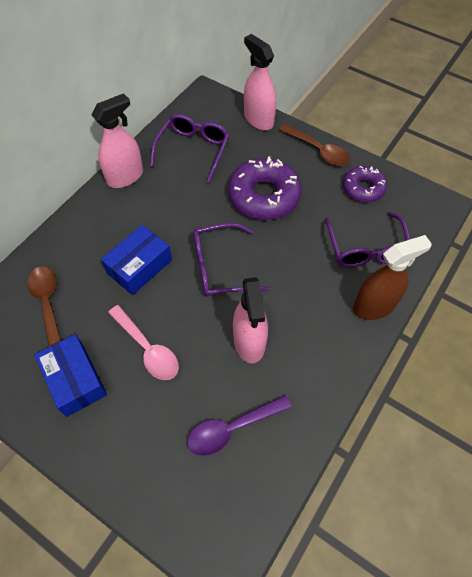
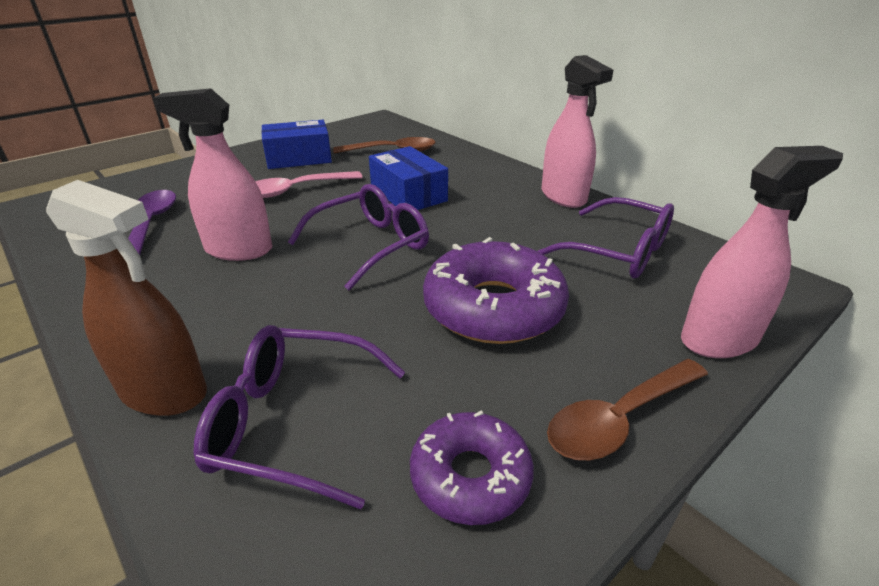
camera: 105 degrees right, 25 degrees down
purple glasses [193,223,269,297] -> purple glasses turned 45 degrees clockwise [288,184,429,291]
brown spray bottle [353,235,432,320] -> brown spray bottle turned 60 degrees counterclockwise [46,180,207,416]

